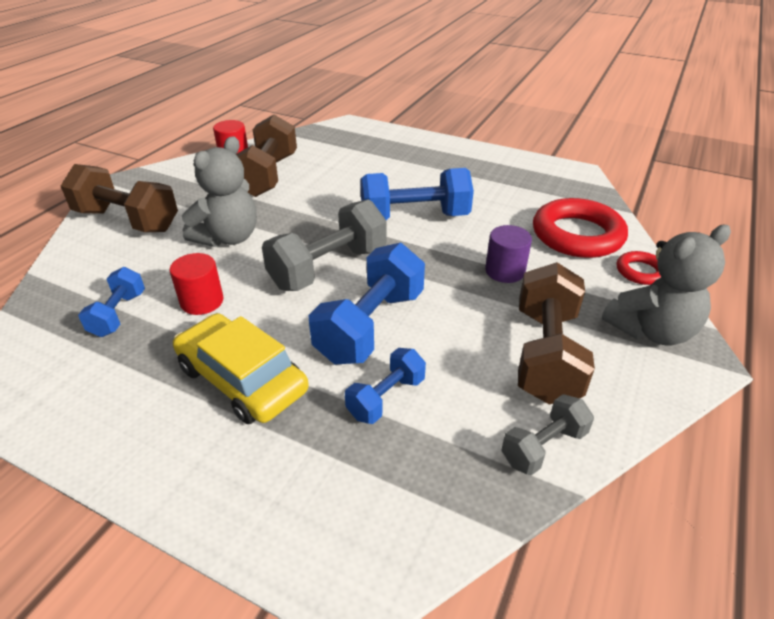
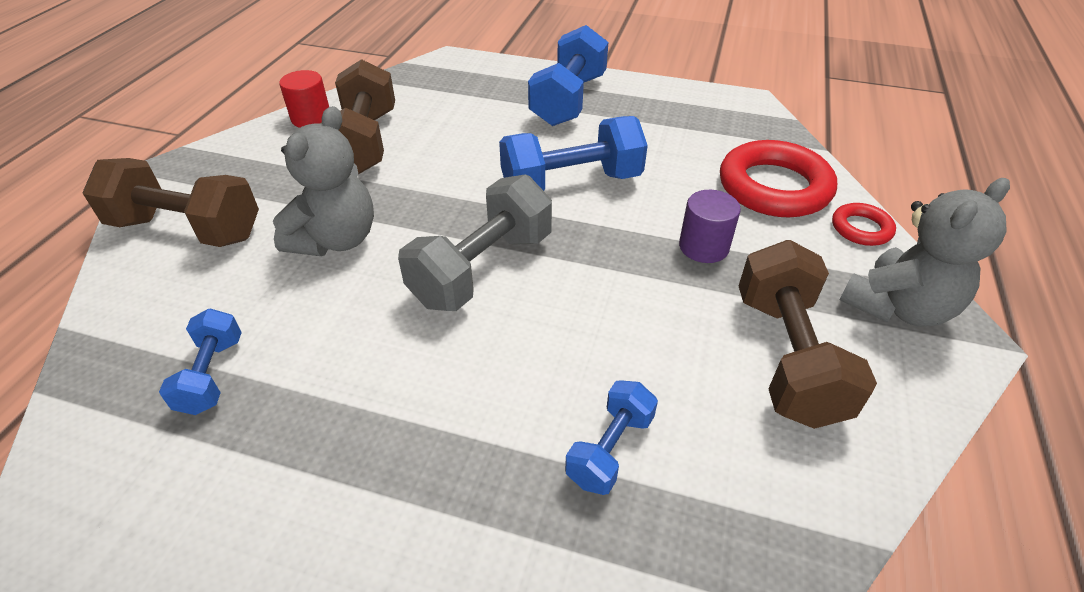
camera: 10 degrees left, 5 degrees up
red cylinder [170,253,224,315] -> none
yellow car [173,313,309,424] -> none
blue dumbbell [309,243,425,365] -> blue dumbbell moved to [528,25,608,126]
grey dumbbell [501,394,594,475] -> none

